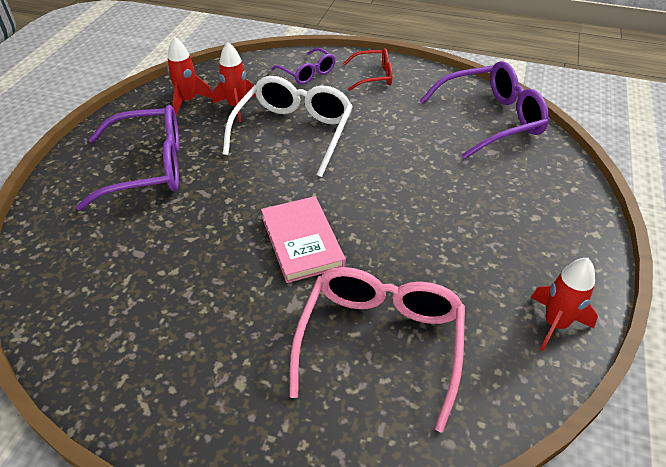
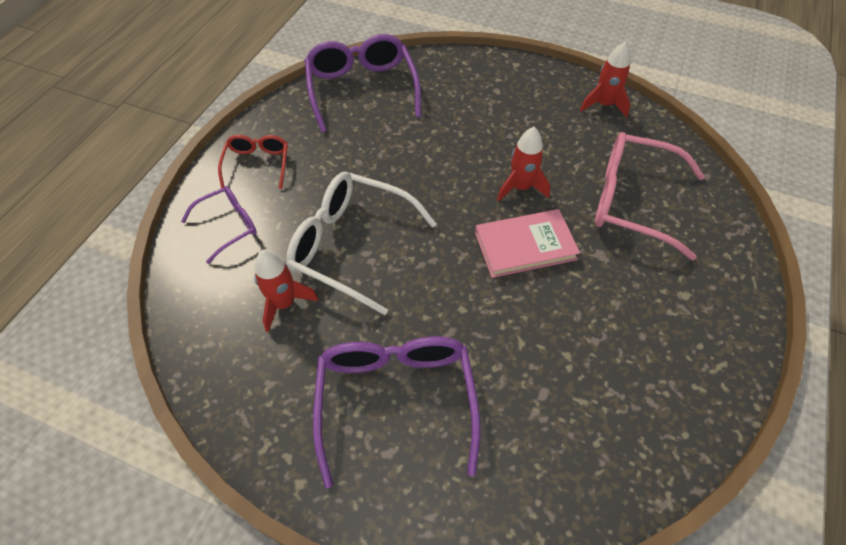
camera: 85 degrees left, 10 degrees up
red rocket [167,37,213,115] -> red rocket moved to [497,127,550,202]

